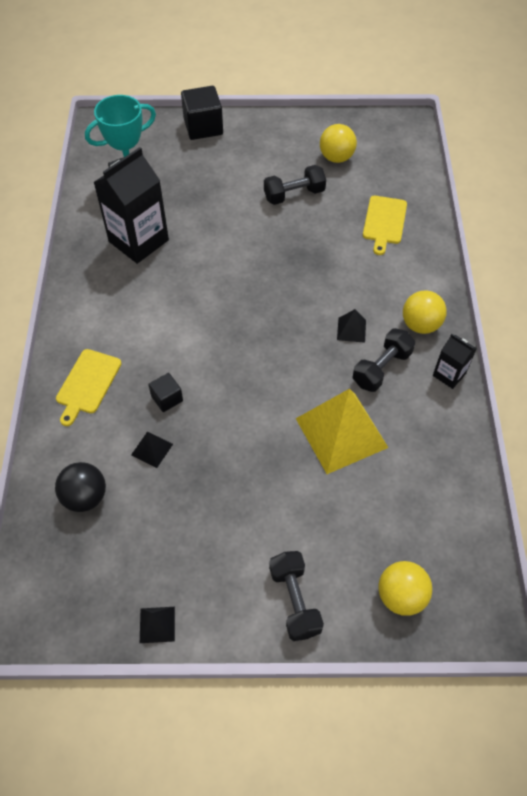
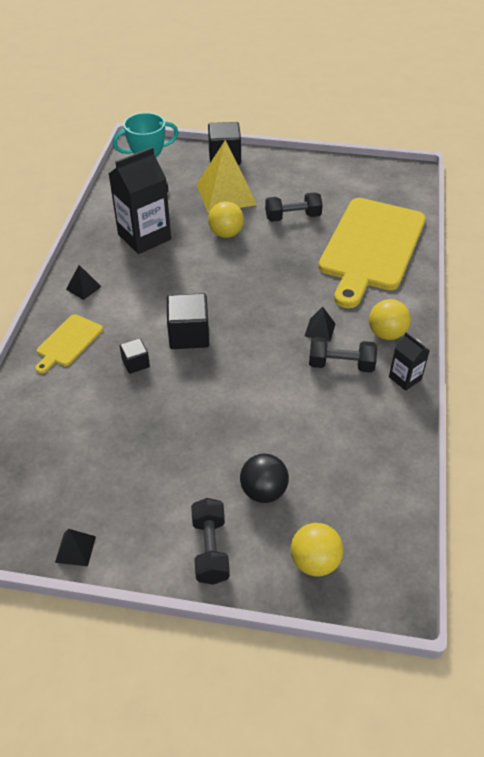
camera: 10 degrees right, 10 degrees down
black ball [55,462,106,512] -> black ball moved to [240,454,289,503]
black pyramid [131,431,173,468] -> black pyramid moved to [66,265,101,300]
yellow pyramid [296,389,388,474] -> yellow pyramid moved to [197,140,257,213]
yellow ball [320,124,357,163] -> yellow ball moved to [208,201,244,238]
black dumbbell [353,328,415,392] -> black dumbbell turned 45 degrees clockwise [309,337,377,372]
yellow cutting board [363,196,407,255] -> yellow cutting board [319,198,426,308], size x2.27
none -> black cube [167,293,209,349]

